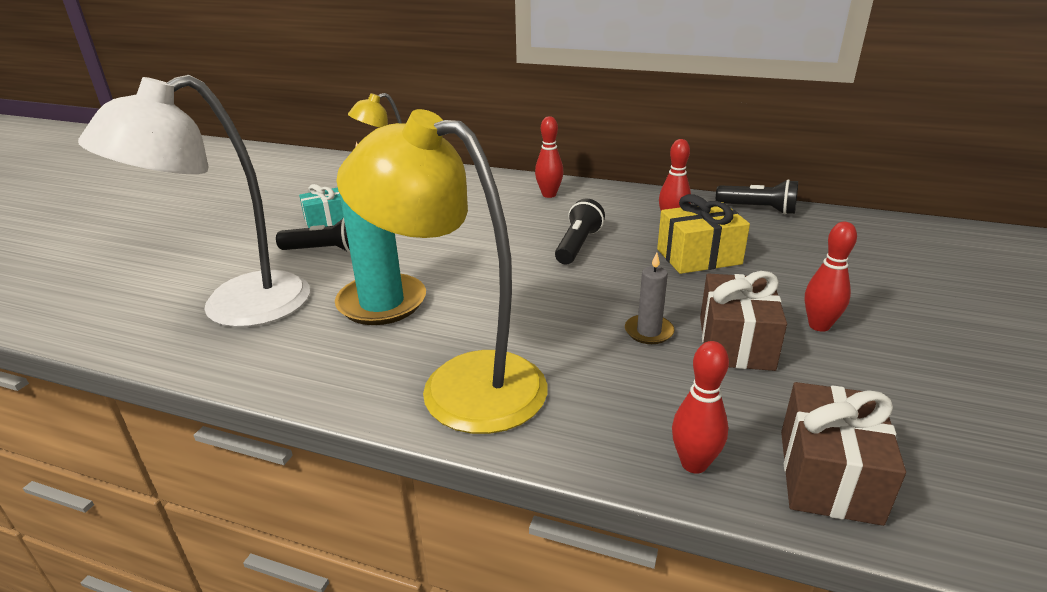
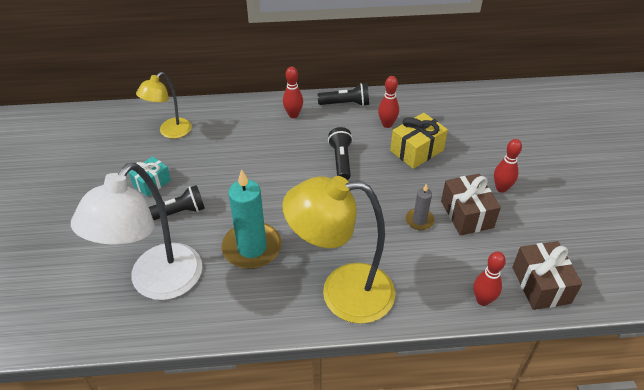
camera: 25 degrees left, 15 degrees up
black flashlight [716,179,798,215] -> black flashlight moved to [318,83,369,106]

